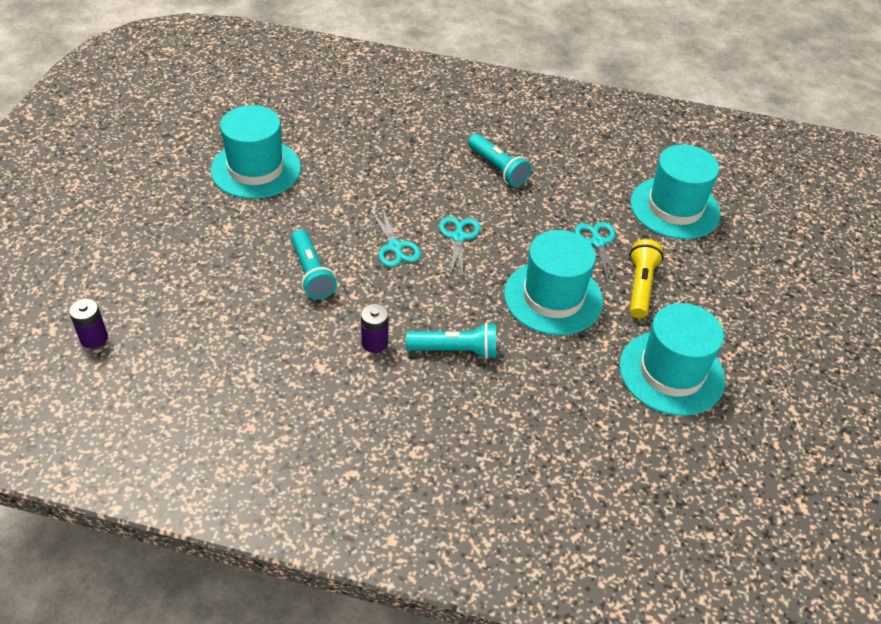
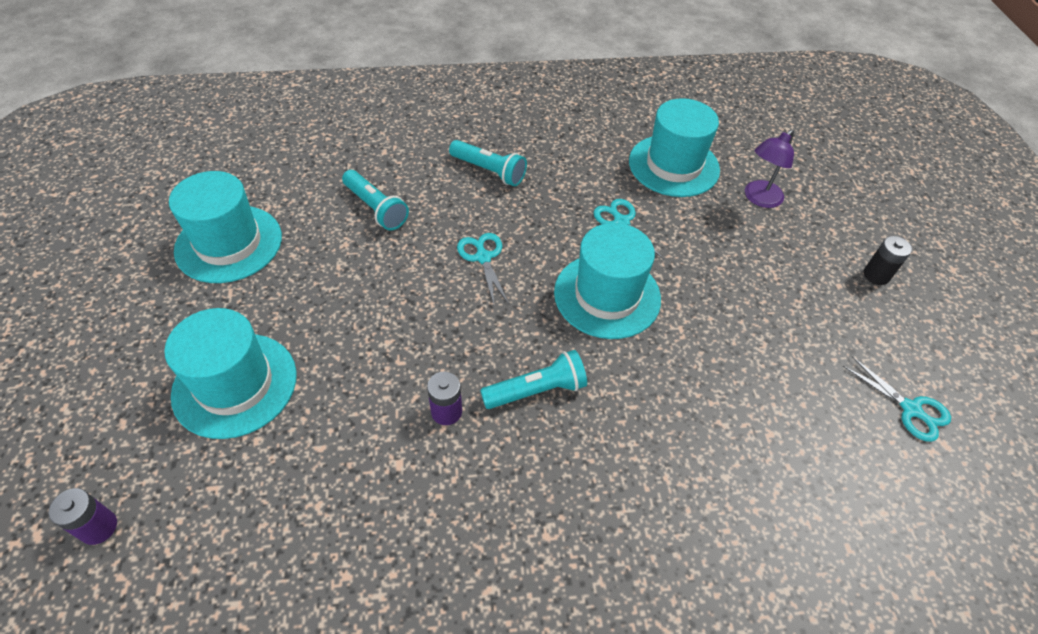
camera: 20 degrees left, 5 degrees up
turquoise flashlight [291,229,337,300] -> turquoise flashlight moved to [342,170,409,230]
turquoise scissors [370,207,421,267] -> turquoise scissors moved to [843,356,951,442]
turquoise hat [619,303,725,416] -> turquoise hat moved to [164,308,297,439]
yellow flashlight [629,239,664,318] -> none
none -> purple lamp [745,129,794,208]
none -> black battery [864,236,912,285]

